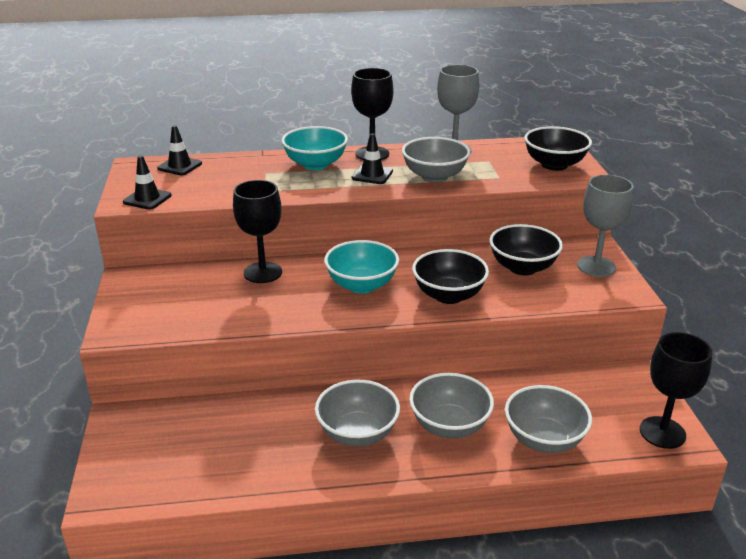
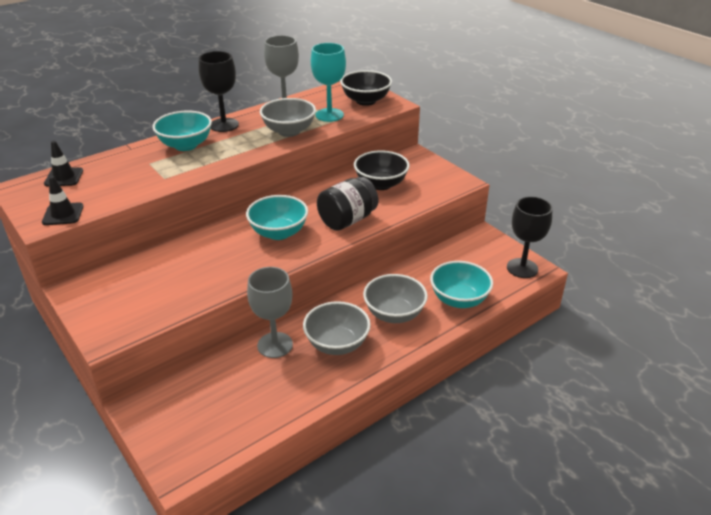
camera: 30 degrees left, 5 degrees up
black goblet [233,180,282,283] -> none
black traffic cone [352,133,393,184] -> none
black bowl [412,249,489,304] -> black jar [317,177,378,231]
grey bowl [505,385,592,453] -> turquoise bowl [430,261,493,308]
grey goblet [577,175,633,277] -> grey goblet moved to [247,267,293,358]
none -> turquoise goblet [311,43,346,122]

